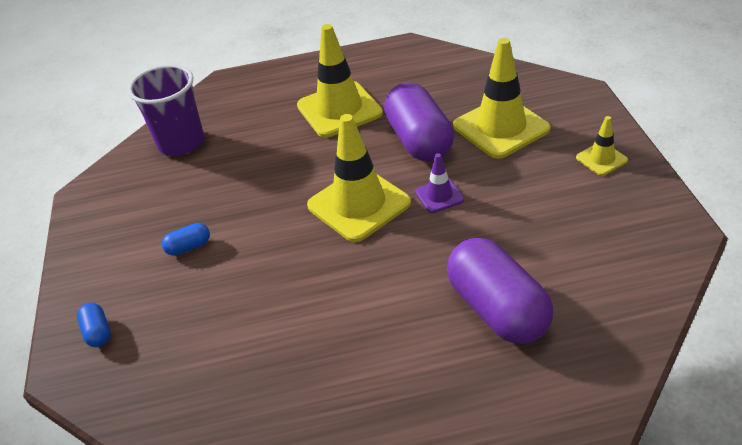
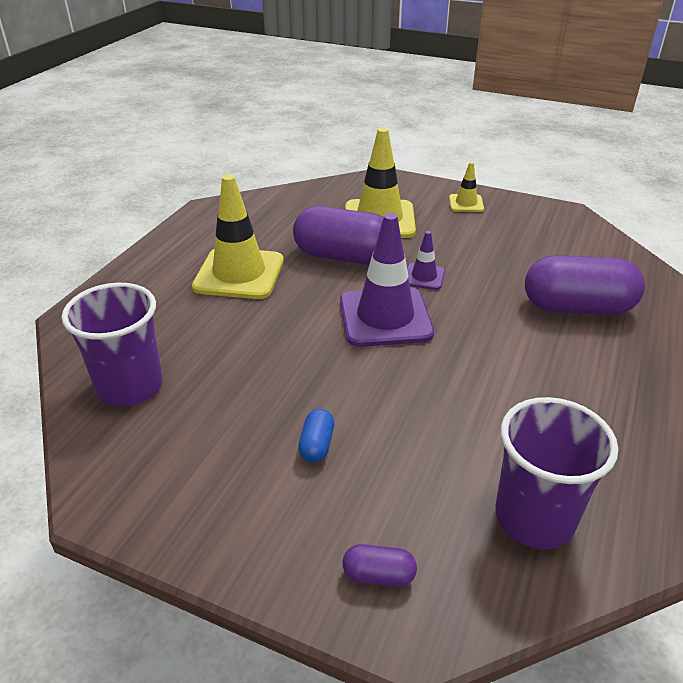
camera: 60 degrees left, 5 degrees down
blue capsule [77,303,111,347] -> purple capsule [343,544,417,587]
yellow traffic cone [307,114,411,242] -> purple traffic cone [340,213,434,347]
none -> purple cup [495,397,618,549]

